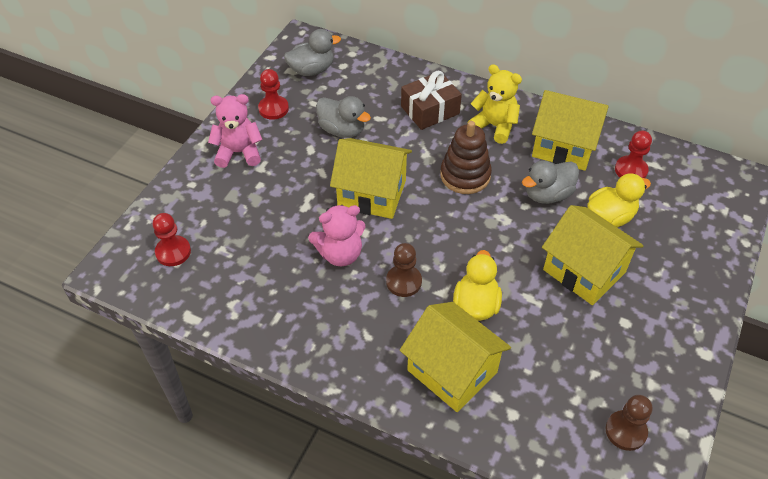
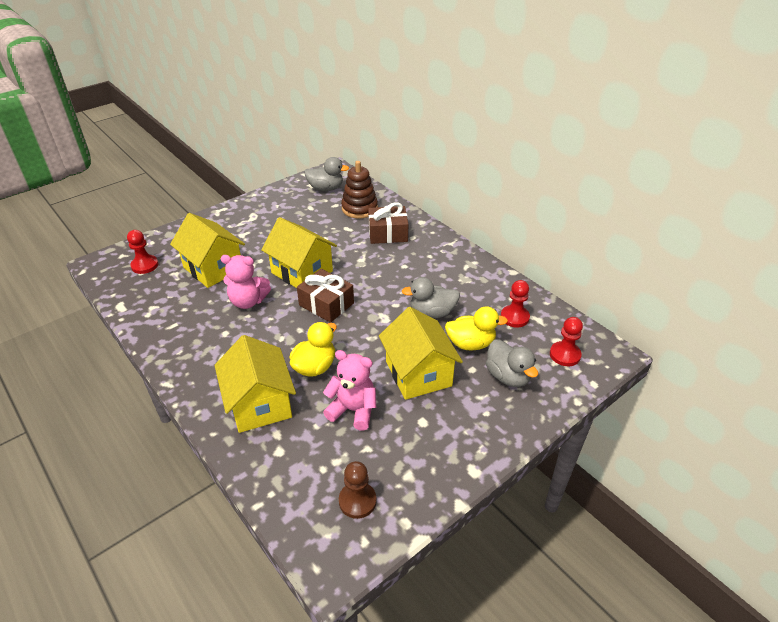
camera: 25 degrees right, 10 degrees down
pink teddy bear [208,94,262,168] -> pink teddy bear moved to [323,350,376,431]
red pawn [258,69,289,120] -> red pawn moved to [550,317,583,366]
grey duck [316,96,371,138] -> grey duck moved to [486,339,538,387]
brown pawn [386,243,422,297] -> none
brown stacking toy [440,121,492,194] -> brown stacking toy moved to [341,161,378,218]
yellow teddy bear [468,64,522,144] -> none
yellow house [532,90,609,171] -> yellow house moved to [170,213,245,288]
none -> brown gift [297,269,354,323]

